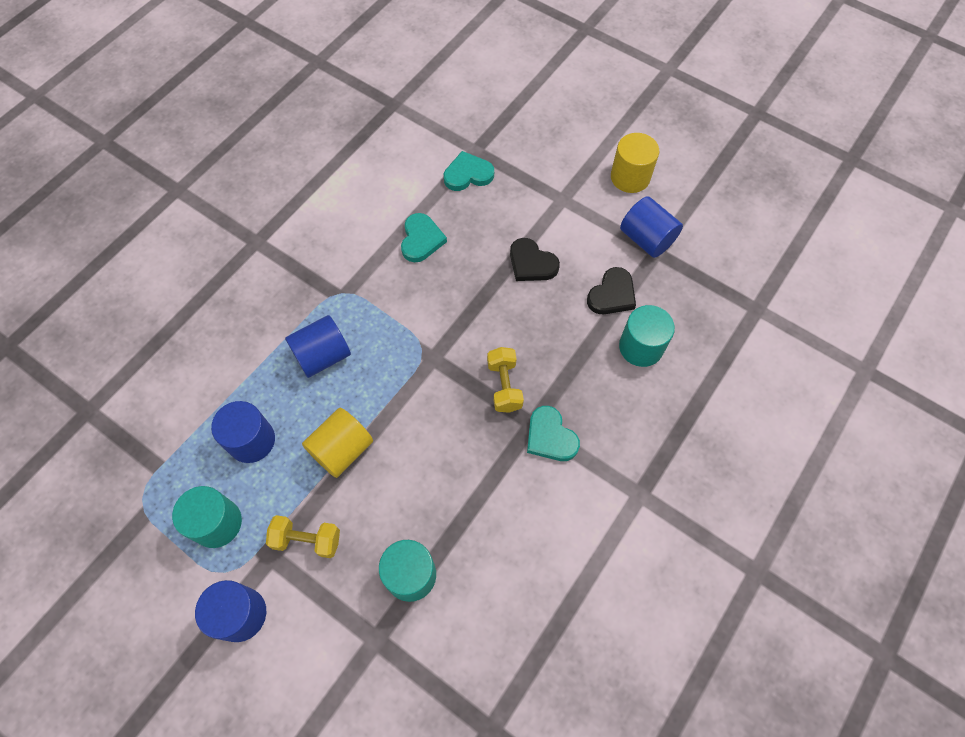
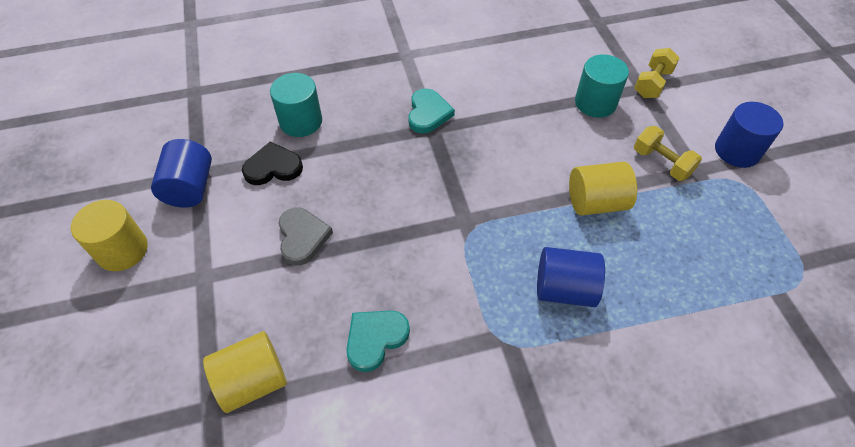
camera: 140 degrees left, 10 degrees down
turquoise cylinder [172,486,242,548] -> none
blue cylinder [211,401,275,463] -> none
turquoise heart [444,151,494,191] -> yellow cylinder [203,331,287,413]
yellow dumbbell [487,347,524,413] -> yellow dumbbell moved to [634,48,679,98]
black heart [510,238,560,281] -> grey heart [278,208,333,265]

